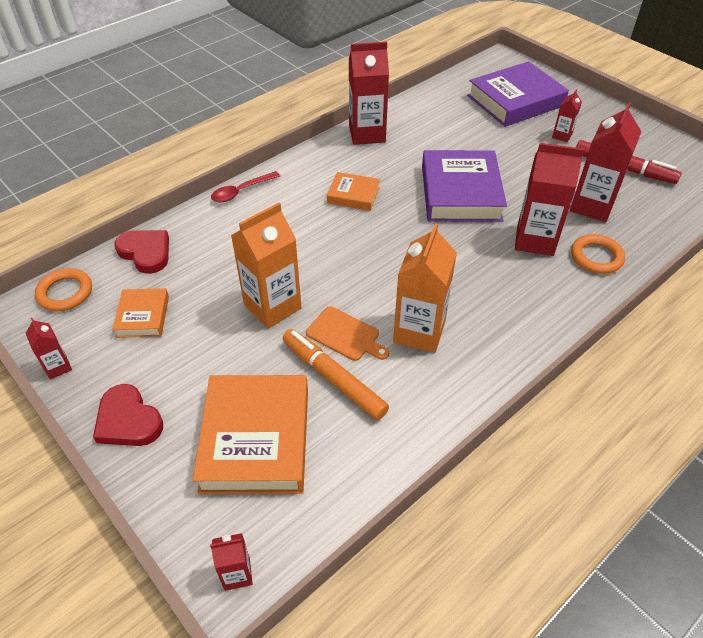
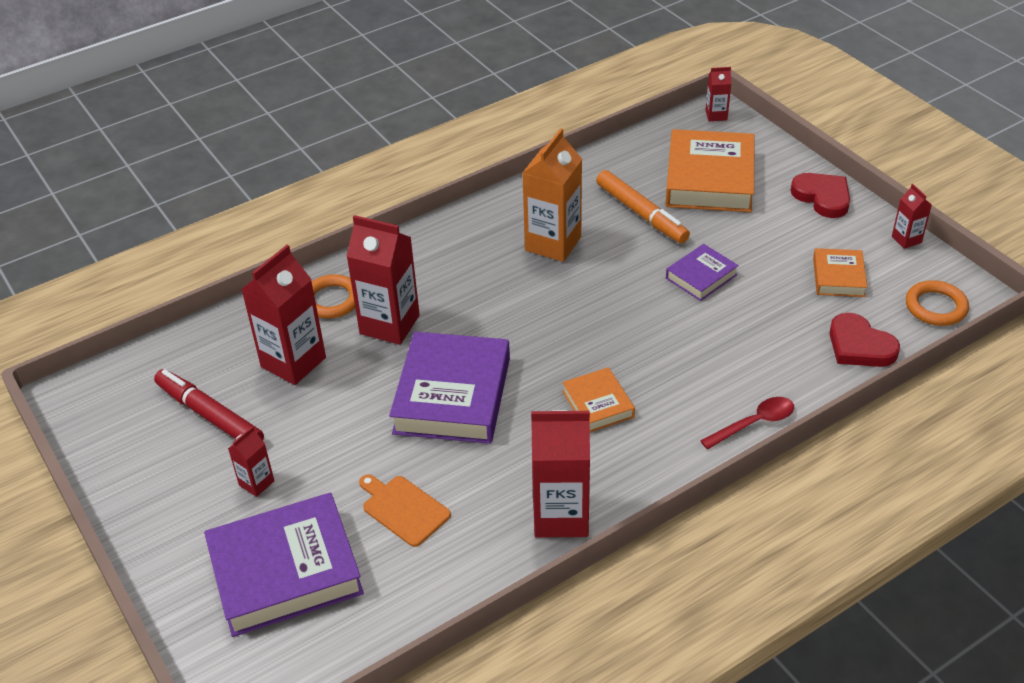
camera: 170 degrees left, 5 degrees down
orange carton [231,202,302,329] -> purple book [666,244,739,301]
orange cutting board [306,306,389,361] -> orange cutting board moved to [359,474,451,547]
orange book [327,172,380,211] -> orange book turned 45 degrees clockwise [562,367,635,432]

